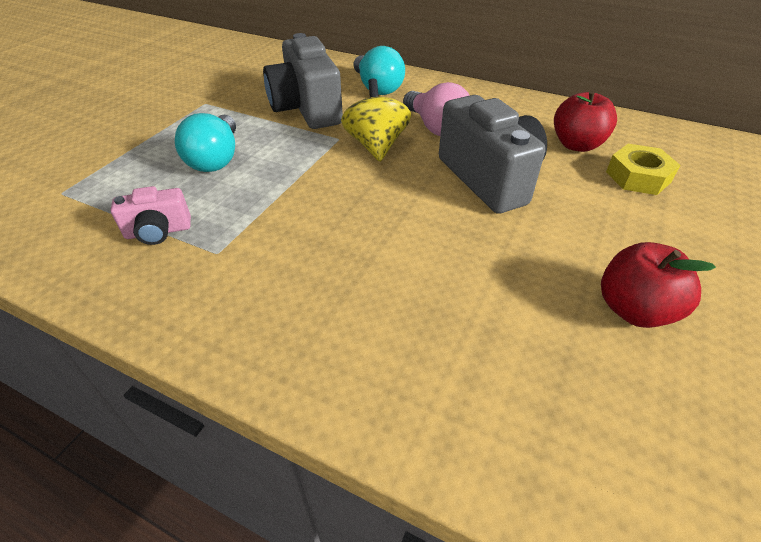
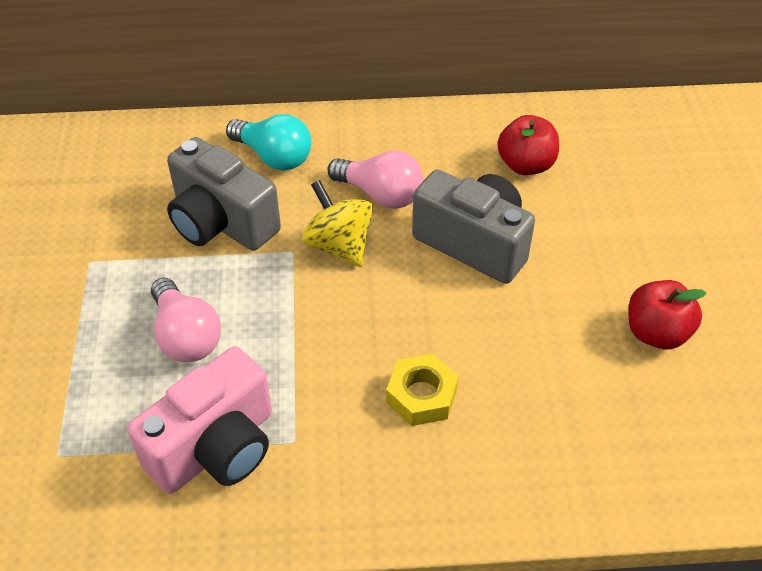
camera: 30 degrees left, 5 degrees up
pink camera [111,186,191,245] -> pink camera [127,346,272,494], size x1.96
turquoise light bulb [175,113,236,172] -> pink light bulb [151,277,221,362]
yellow nut [606,144,680,195] -> yellow nut moved to [386,354,459,426]

